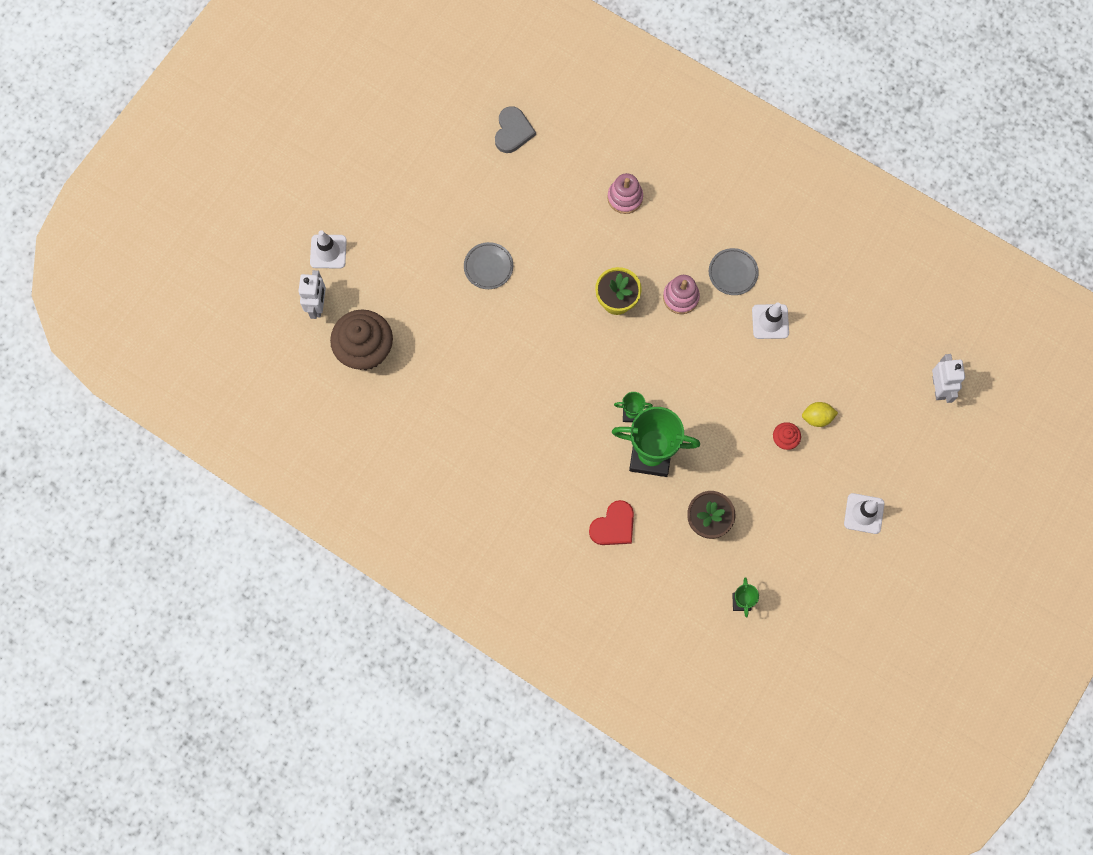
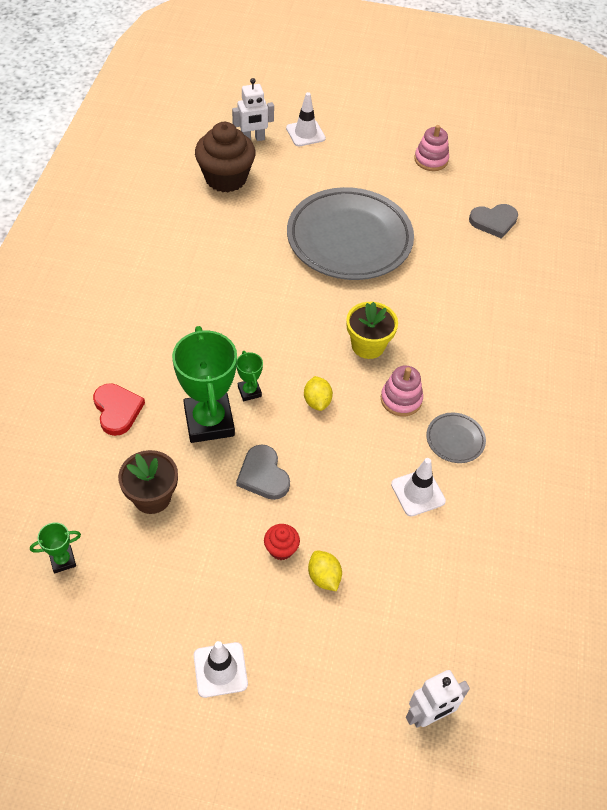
camera: 65 degrees right, 20 degrees down
grey plate [464,242,513,289] -> grey plate [287,187,414,280], size x2.48
red heart [589,500,634,545] -> red heart turned 135 degrees counterclockwise [93,383,145,436]
pink stacking toy [607,173,643,214] -> pink stacking toy moved to [415,125,449,171]
none -> grey heart [236,444,290,500]
none -> yellow lemon [304,376,333,411]

